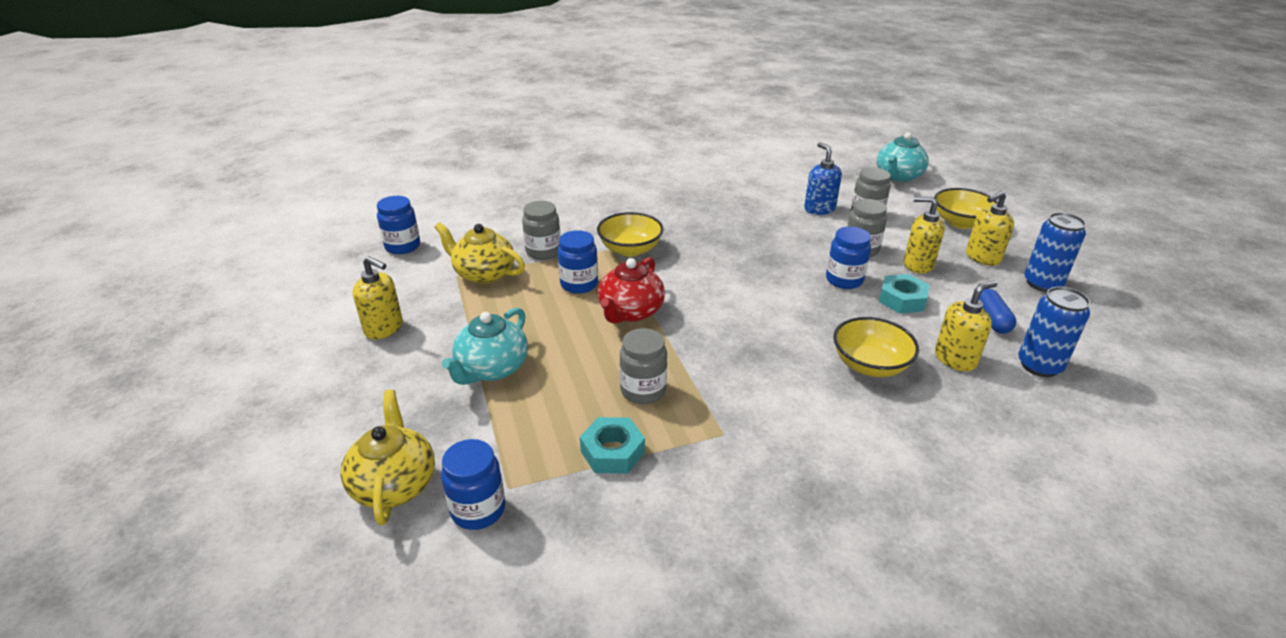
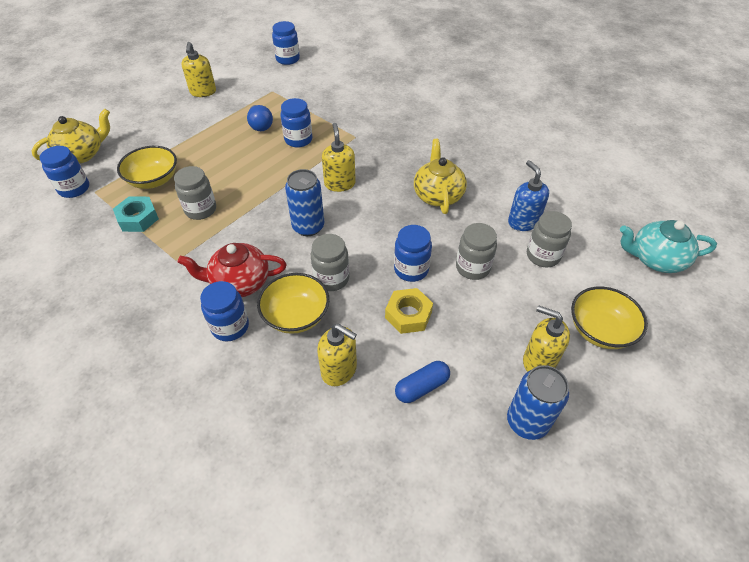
camera: 60 degrees right, 15 degrees up
yellow teapot [434,222,525,284] -> yellow teapot moved to [414,139,467,214]
turquoise teapot [442,308,528,385] -> none
grey jar [522,201,561,260] -> grey jar moved to [311,234,349,291]
yellow bowl [597,212,663,257] -> yellow bowl moved to [117,146,177,189]
red teapot [598,257,665,324] -> red teapot moved to [178,243,287,297]
blue soap dispenser [804,142,842,215] -> blue soap dispenser turned 60 degrees counterclockwise [508,160,549,231]
turquoise nut [879,274,929,314] -> yellow nut [385,288,433,334]
yellow soap dispenser [904,196,945,274] -> yellow soap dispenser moved to [322,123,356,192]
blue can [1018,286,1090,377] -> blue can moved to [285,169,324,236]
none -> blue jar [200,281,249,341]
none -> blue light bulb [247,105,273,131]

